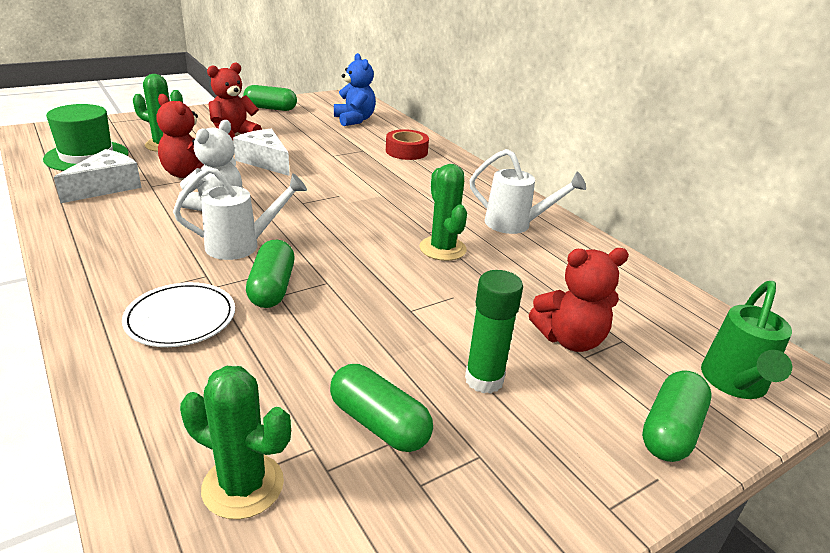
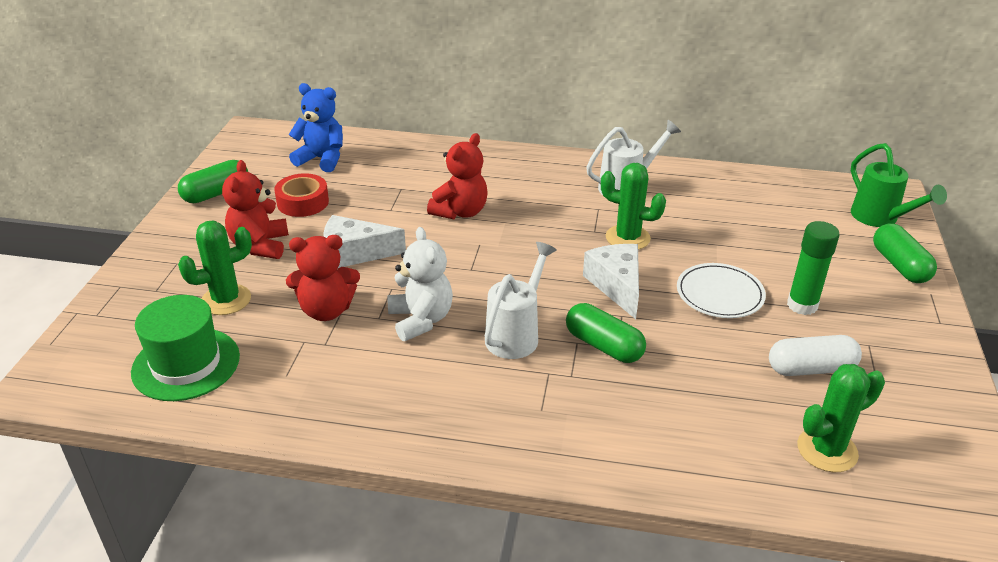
camera: 45 degrees left, 5 degrees up
white cheese [54,149,142,203] -> white cheese moved to [583,244,639,319]
white plate [122,282,235,347] -> white plate moved to [677,263,766,318]
green capsule [330,364,433,452] -> white capsule [769,335,862,376]
red tape [386,129,429,160] -> red tape moved to [274,173,329,217]
red teddy bear [529,248,629,352] -> red teddy bear moved to [427,133,488,219]

